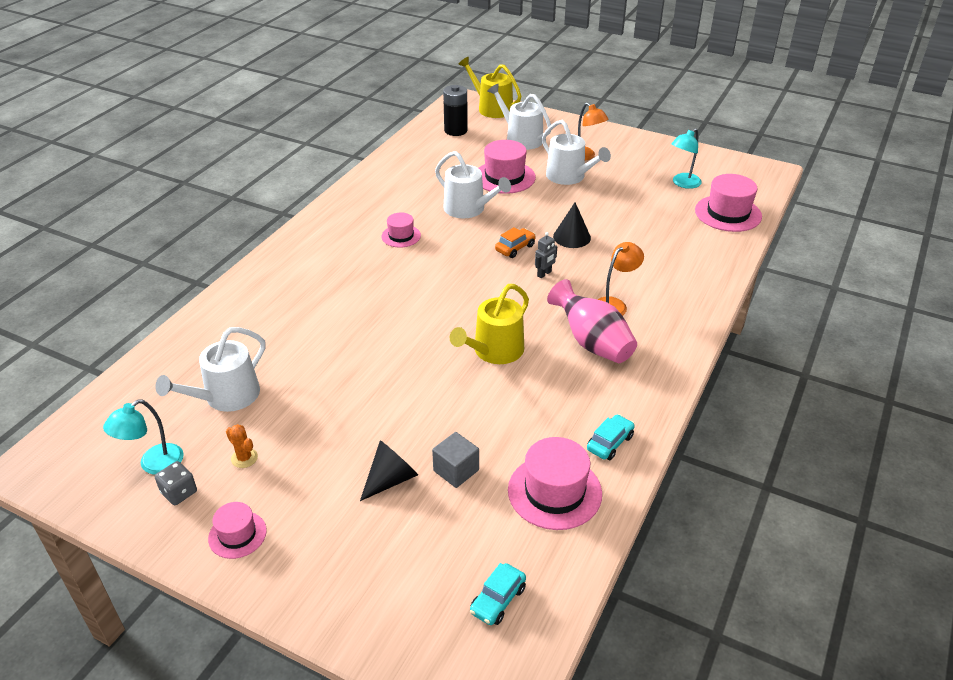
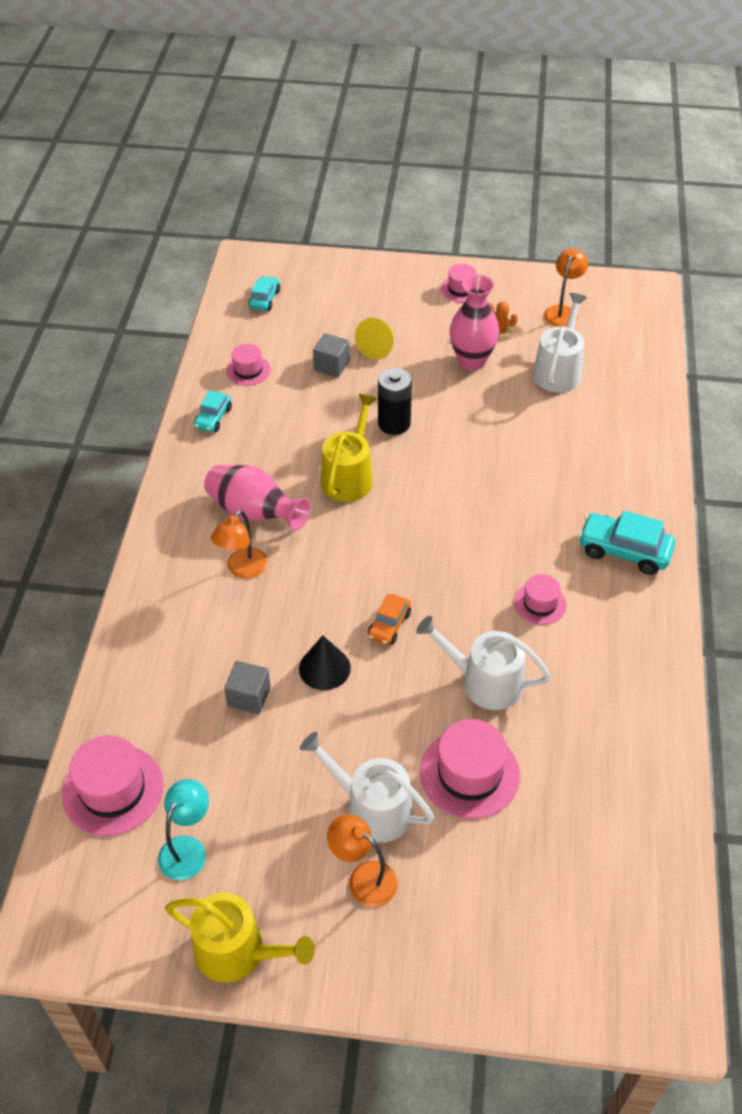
camera: 160 degrees right, 10 degrees up
turquoise lamp [103,399,184,475] -> orange lamp [544,248,588,327]
grey dice [155,461,197,505] -> none
black cone [360,440,418,501] -> yellow cone [355,318,394,359]
black battery [443,85,468,136] -> black battery moved to [378,368,412,435]
yellow watering can [458,57,521,118] -> yellow watering can moved to [165,893,315,983]
white watering can [487,84,551,150] -> none
pink hat [508,437,602,530] -> pink hat [226,344,271,386], size x0.58
grey robot [535,232,557,278] -> none
none -> grey cube [224,661,271,714]
none -> pink vase [450,274,499,370]
none -> turquoise car [578,511,675,575]

